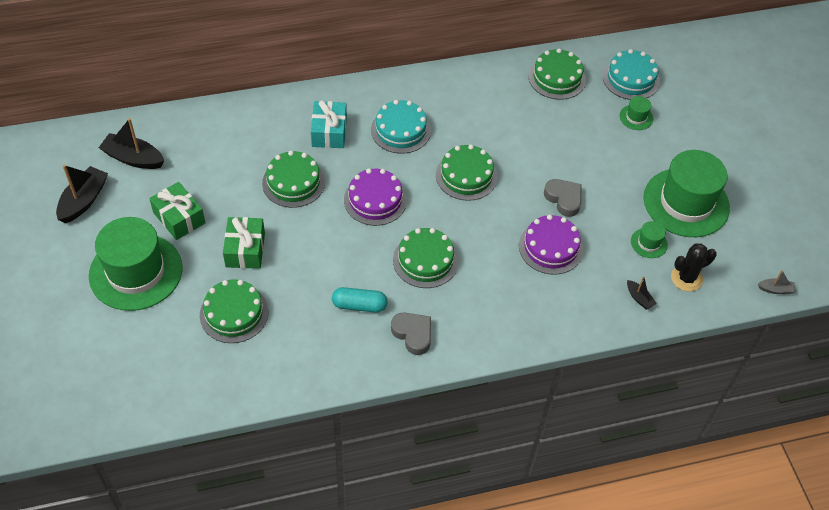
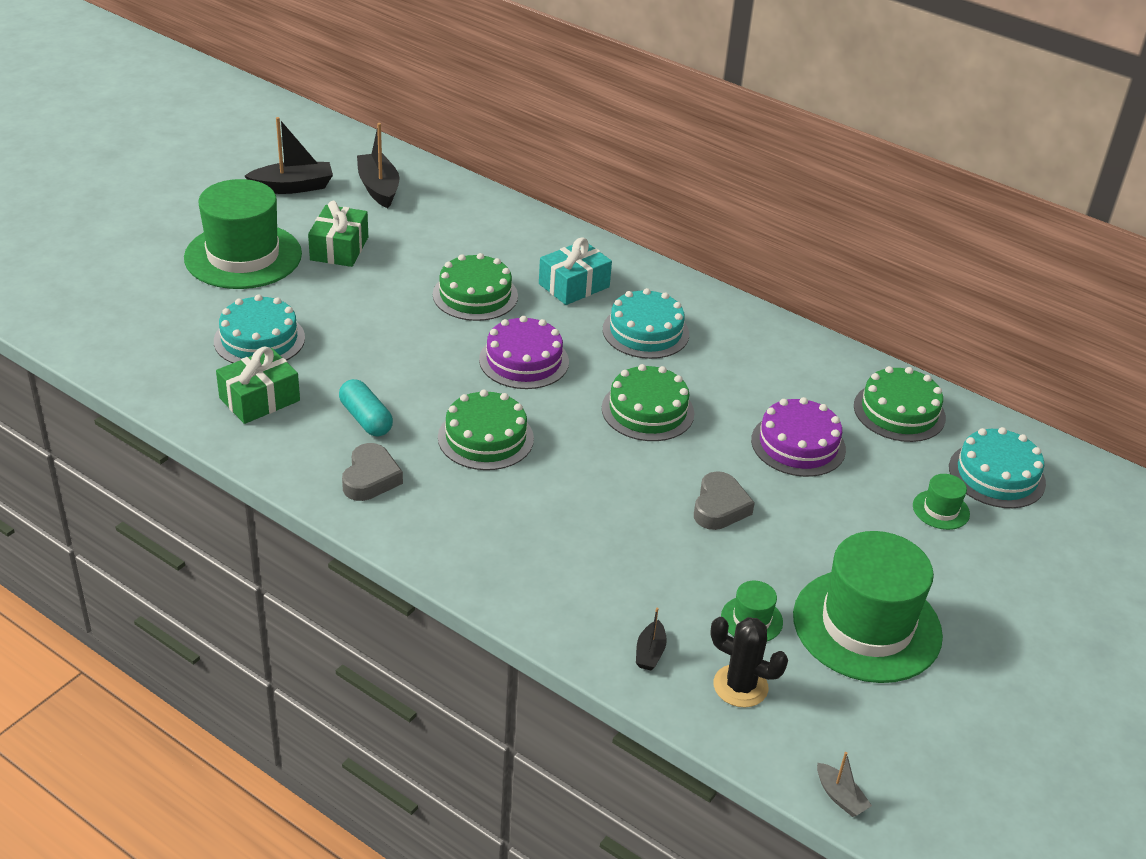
camera: 50 degrees right, 15 degrees down
green cake [200,279,268,343] -> turquoise cake [214,294,305,363]
green gift [223,217,265,269] -> green gift moved to [216,346,300,424]
purple cake [519,215,583,275] -> purple cake moved to [751,397,846,477]

